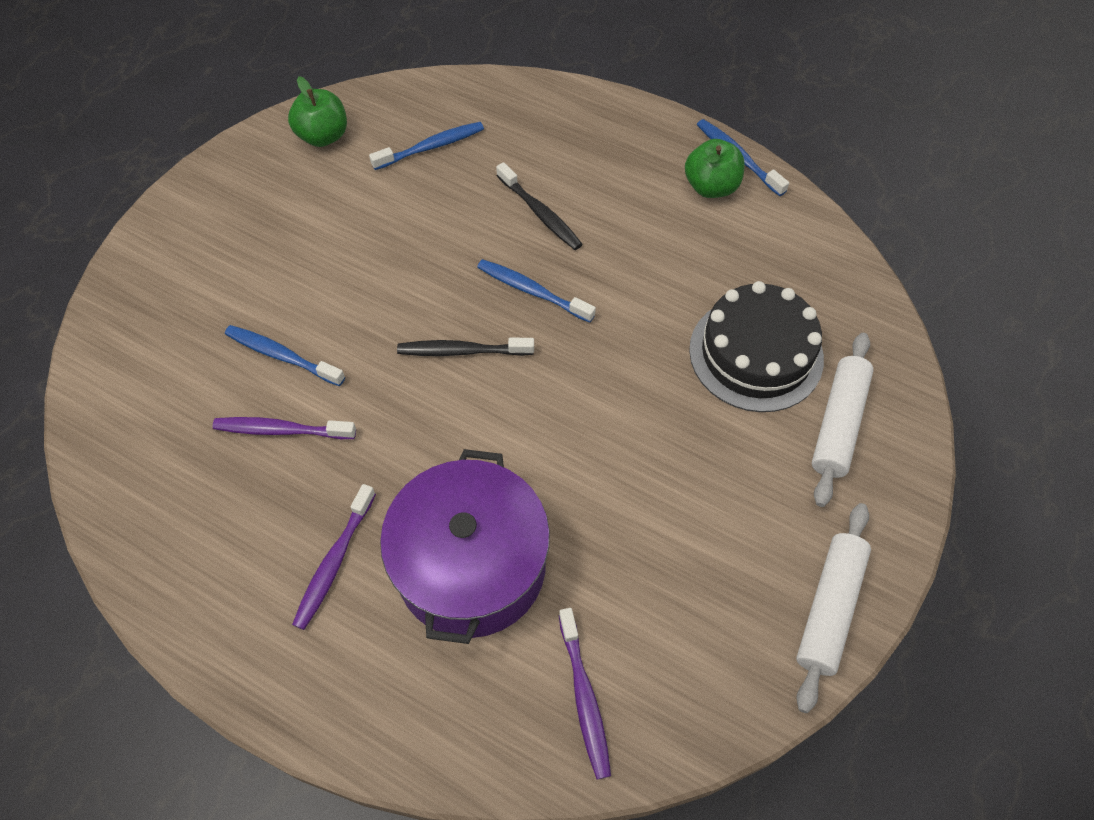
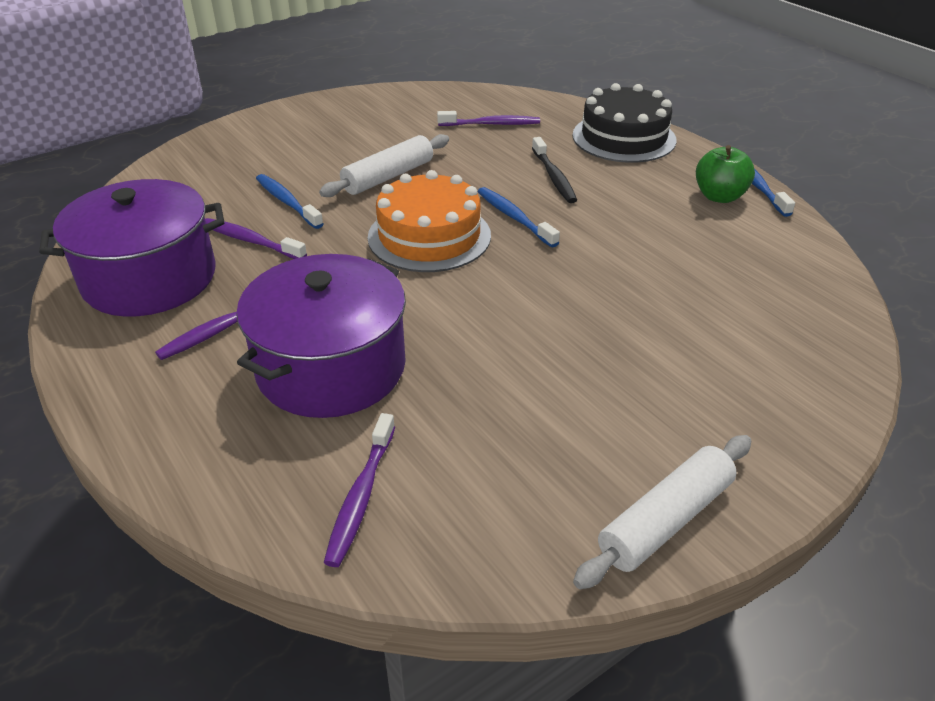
camera: 25 degrees right, 20 degrees down
green apple [288,76,347,147] -> none
blue toothbrush [369,122,484,170] -> purple toothbrush [437,111,540,126]
black toothbrush [397,338,534,356] -> orange cake [368,170,491,272]
black cake [689,281,824,412] -> black cake moved to [572,83,676,163]
white rolling pin [812,333,874,507] -> white rolling pin moved to [319,134,449,197]
none -> purple pot [39,179,224,317]

